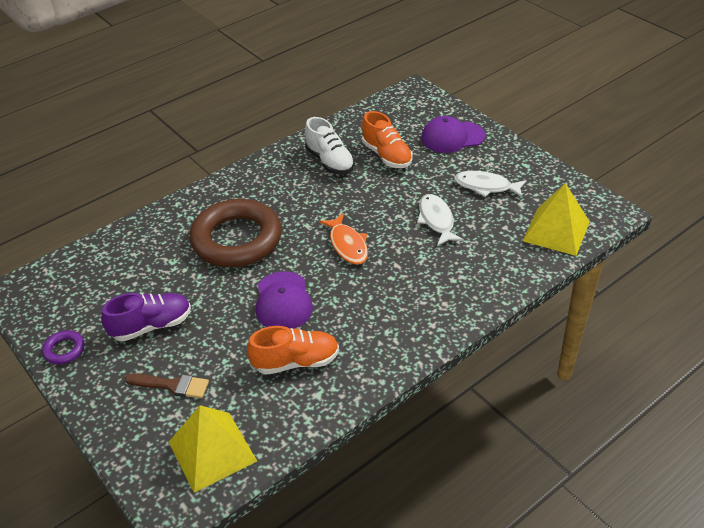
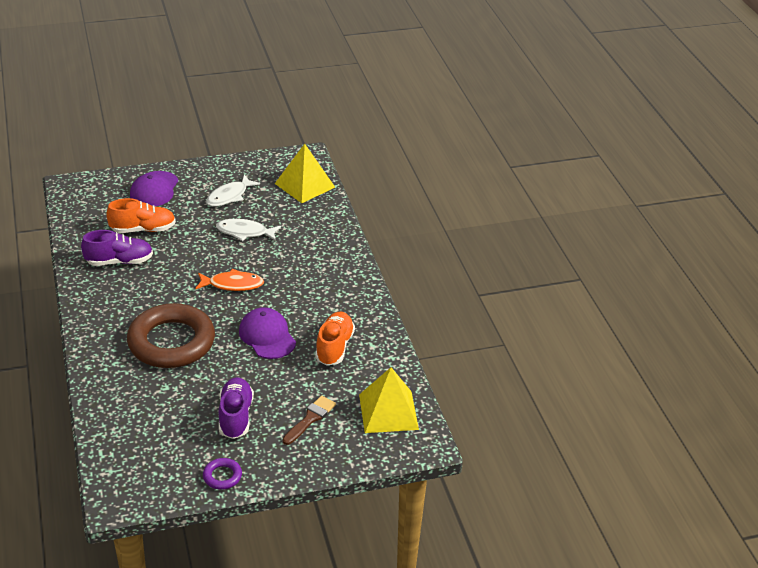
camera: 70 degrees left, 5 degrees down
purple cap [256,271,313,329] -> purple cap turned 135 degrees counterclockwise [239,307,296,359]
white shoe [305,117,355,175] -> purple shoe [81,230,153,266]

